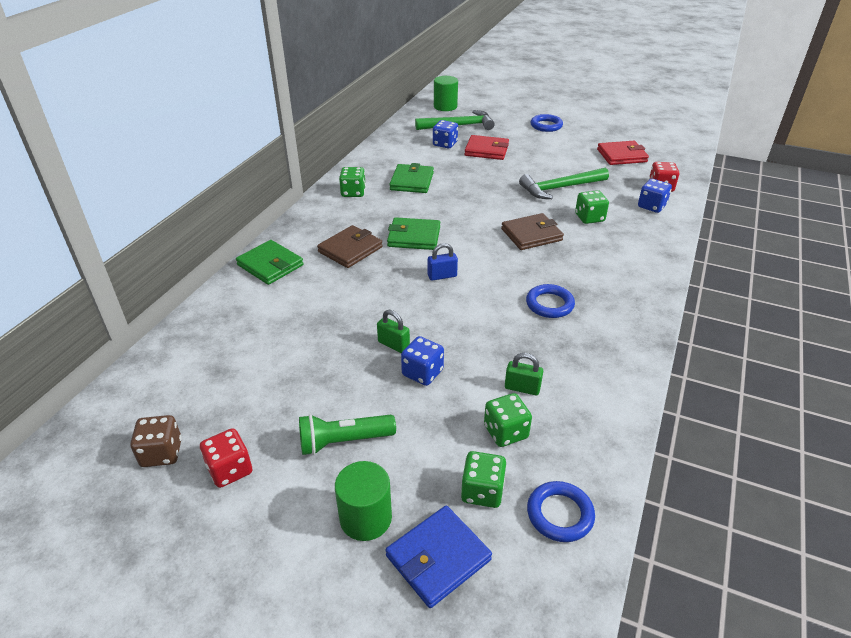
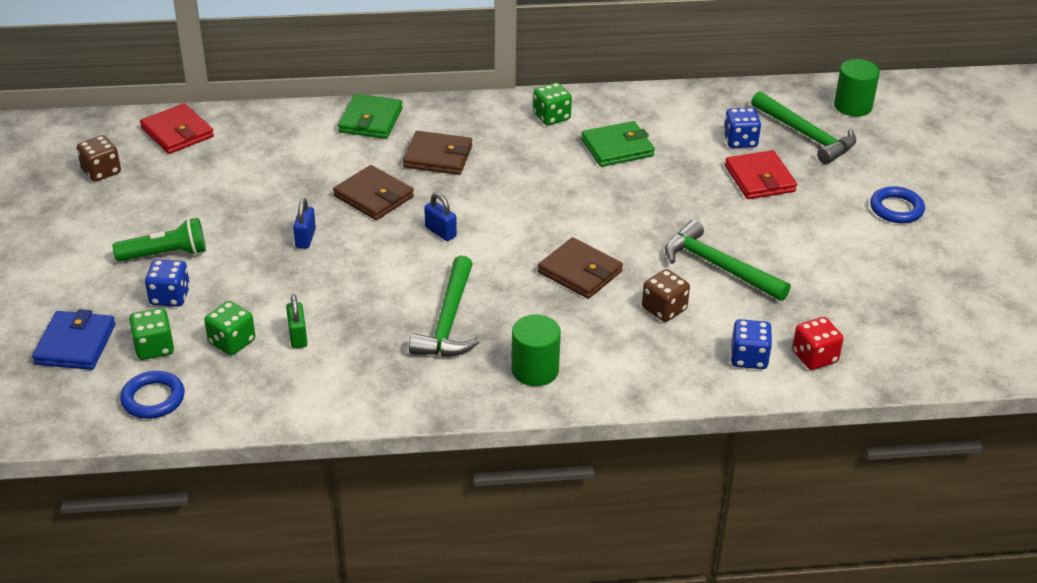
camera: 60 degrees right, 0 degrees up
red dice [200,428,252,488] -> none
green flashlight [299,414,396,455] -> green flashlight turned 120 degrees clockwise [112,218,206,262]
green cylinder [335,461,392,541] -> green cylinder moved to [511,314,561,386]
green padlock [377,310,410,353] -> blue padlock [293,198,316,249]
blue wallet [386,506,492,608] -> blue wallet turned 75 degrees clockwise [32,309,115,370]
green wallet [387,217,440,250] -> none
blue dice [401,336,444,386] -> blue dice moved to [145,259,190,307]
blue ring [526,284,575,318] -> green hammer [409,256,480,357]
green dice [575,190,609,224] -> brown dice [642,269,690,322]
red wallet [597,141,649,165] -> red wallet moved to [140,103,214,154]
none -> brown wallet [333,165,414,220]

